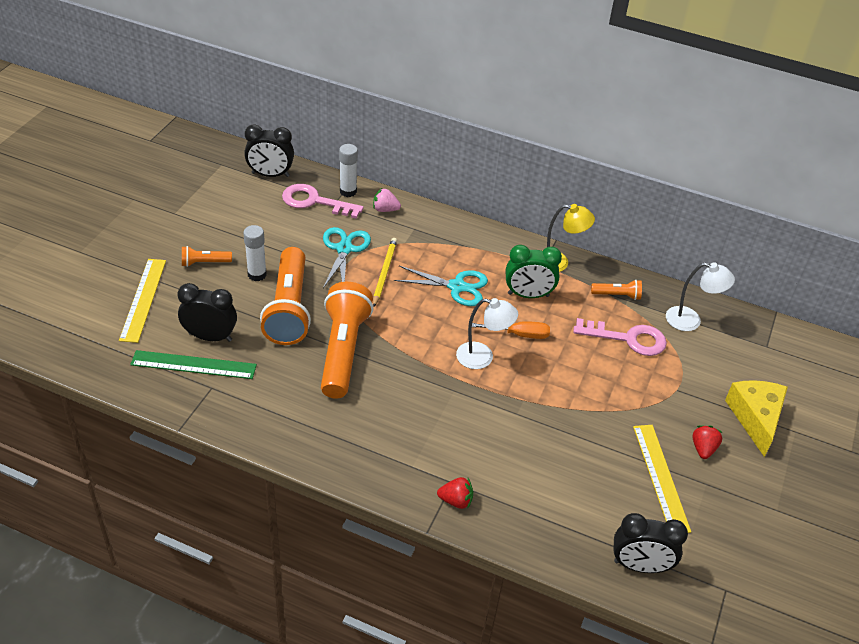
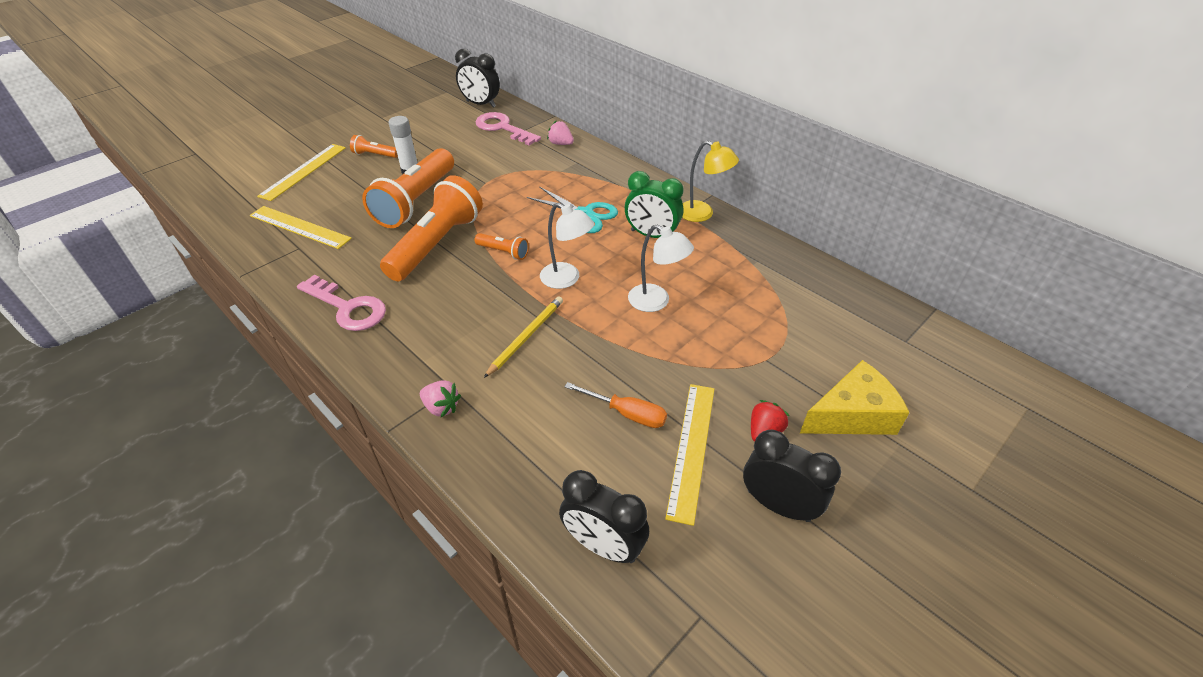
camera: 25 degrees right, 0 degrees up
green ruler [130,350,257,379] -> yellow ruler [250,206,352,249]
black clock [177,283,237,342] -> black clock moved to [743,429,841,522]
turquoise scissors [323,227,371,288] -> none
white glue stick [339,144,358,197] -> none
yellow pencil [373,238,397,307] -> yellow pencil moved to [484,296,563,378]
red strawberry [437,477,473,509] -> pink strawberry [420,380,461,417]
orange screwdriver [472,321,550,339] -> orange screwdriver moved to [564,382,667,428]
pink key [573,318,667,356] -> pink key moved to [297,274,386,331]
orange flashlight [591,280,642,300] -> orange flashlight moved to [475,233,529,260]
white lamp [666,263,735,331] -> white lamp moved to [628,225,694,312]
yellow cheese [725,380,788,457] -> yellow cheese turned 45 degrees clockwise [800,360,910,435]

